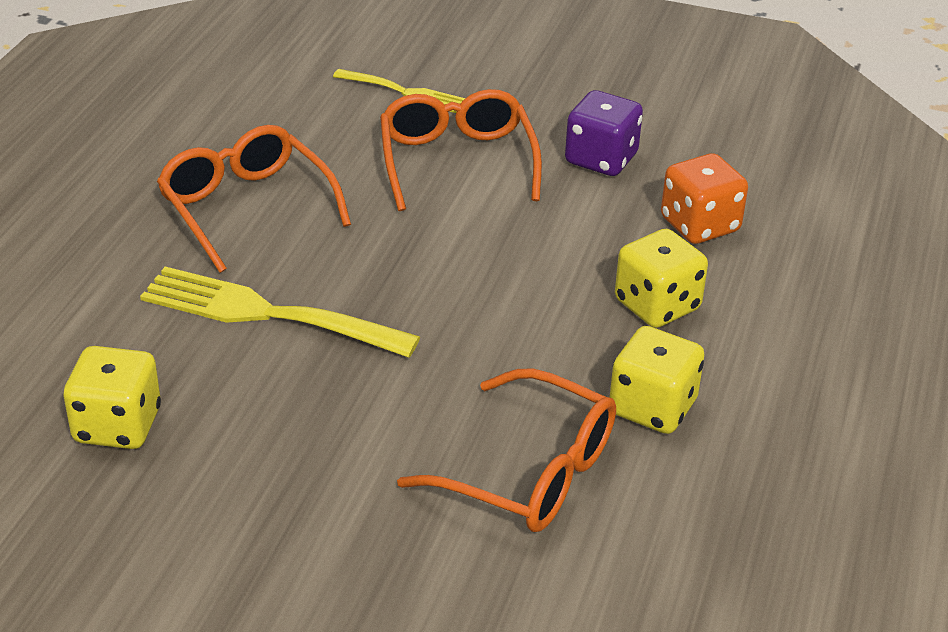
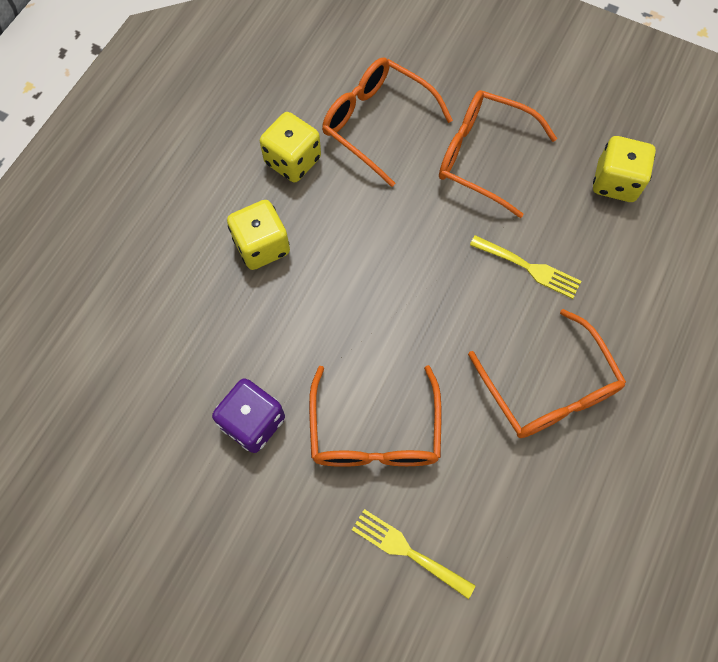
camera: 170 degrees left, 30 degrees up
yellow fork [140,267,420,358] -> yellow fork [470,235,581,299], size x0.59
orange dice [661,153,748,244] -> none
none -> orange glasses [439,90,557,218]

